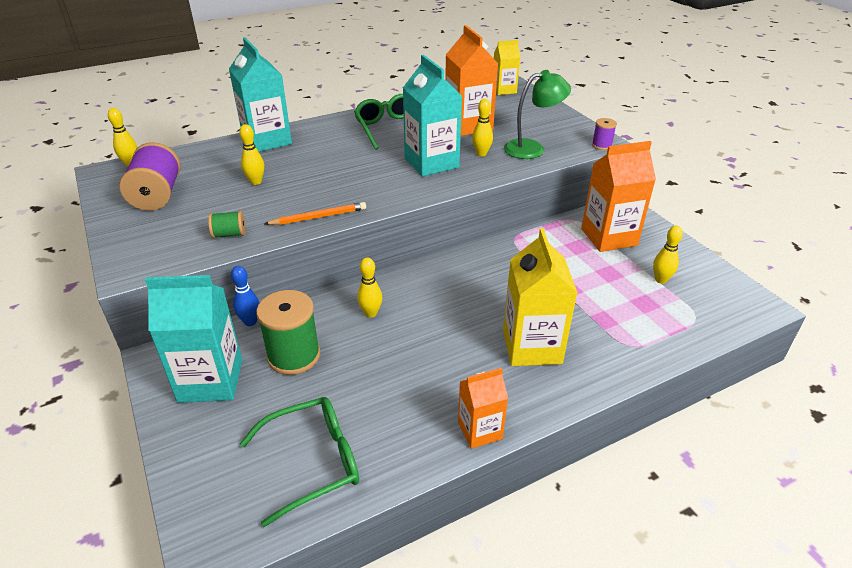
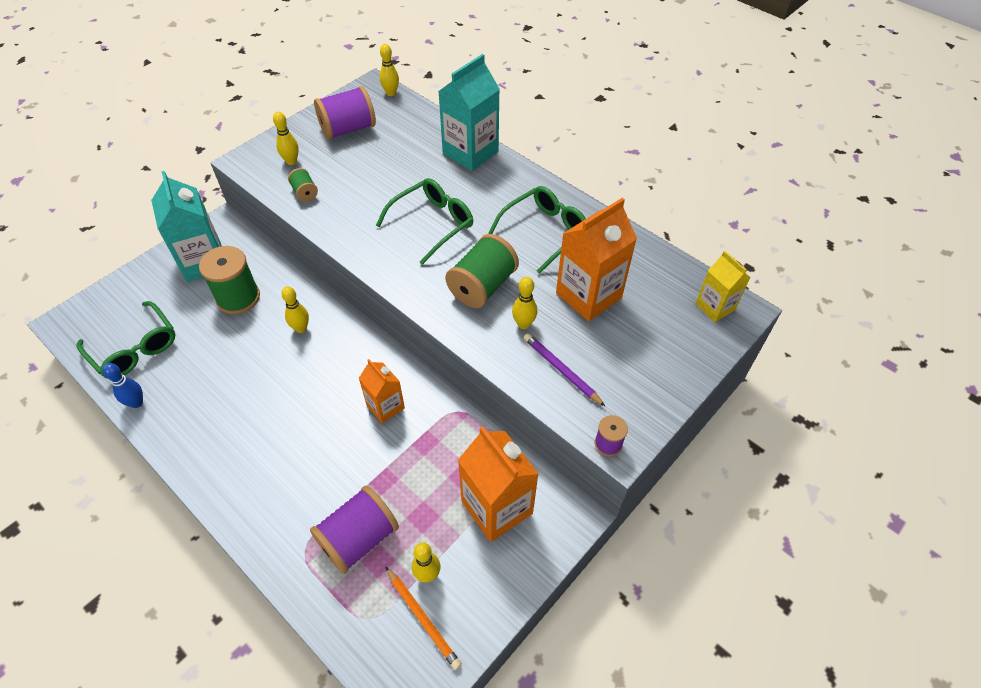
camera: 70 degrees right, 15 degrees up
blue bowling pin [231,266,259,326] -> blue bowling pin moved to [102,363,143,408]
yellow bowling pin [239,124,264,185] -> yellow bowling pin moved to [273,112,299,165]
orange pencil [264,202,366,225] -> orange pencil moved to [385,566,462,670]
turquoise carton [403,55,462,177] -> green spool [445,234,519,308]
orange carton [458,368,508,449] -> orange carton moved to [359,359,405,423]
yellow carton [503,228,578,366] -> none
green lamp [504,70,571,159] -> purple pencil [524,333,605,406]
none -> purple spool [310,486,399,574]
none -> green glasses [376,178,473,265]

